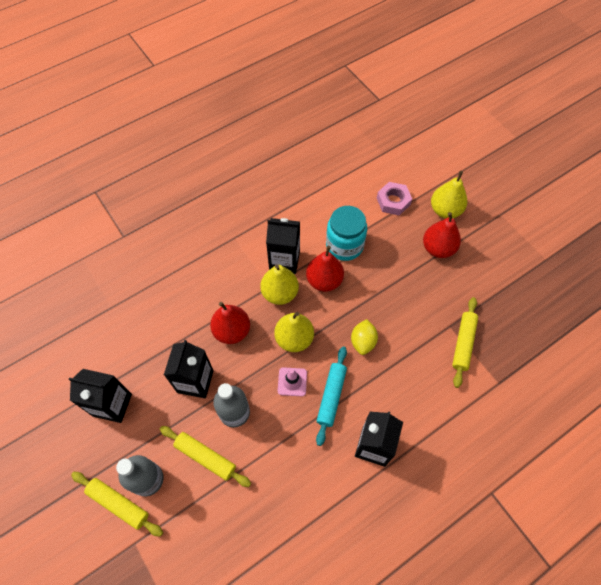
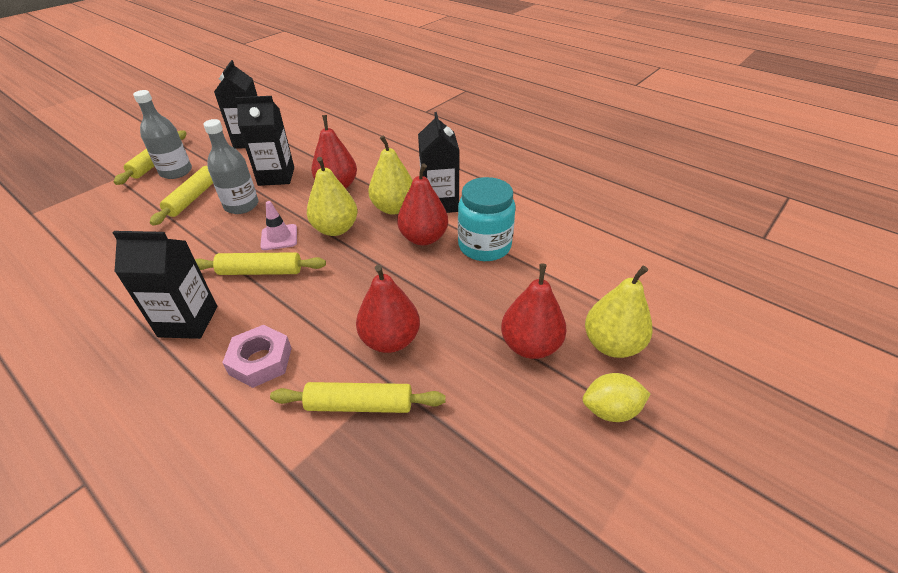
camera: 75 degrees right, 20 degrees down
turquoise rolling pin [316,346,347,446] -> yellow rolling pin [195,252,326,275]
yellow lemon [351,319,378,355] -> yellow lemon moved to [583,373,650,422]
pink nut [377,182,412,216] -> pink nut moved to [222,325,292,388]
none -> red pear [356,265,420,353]

